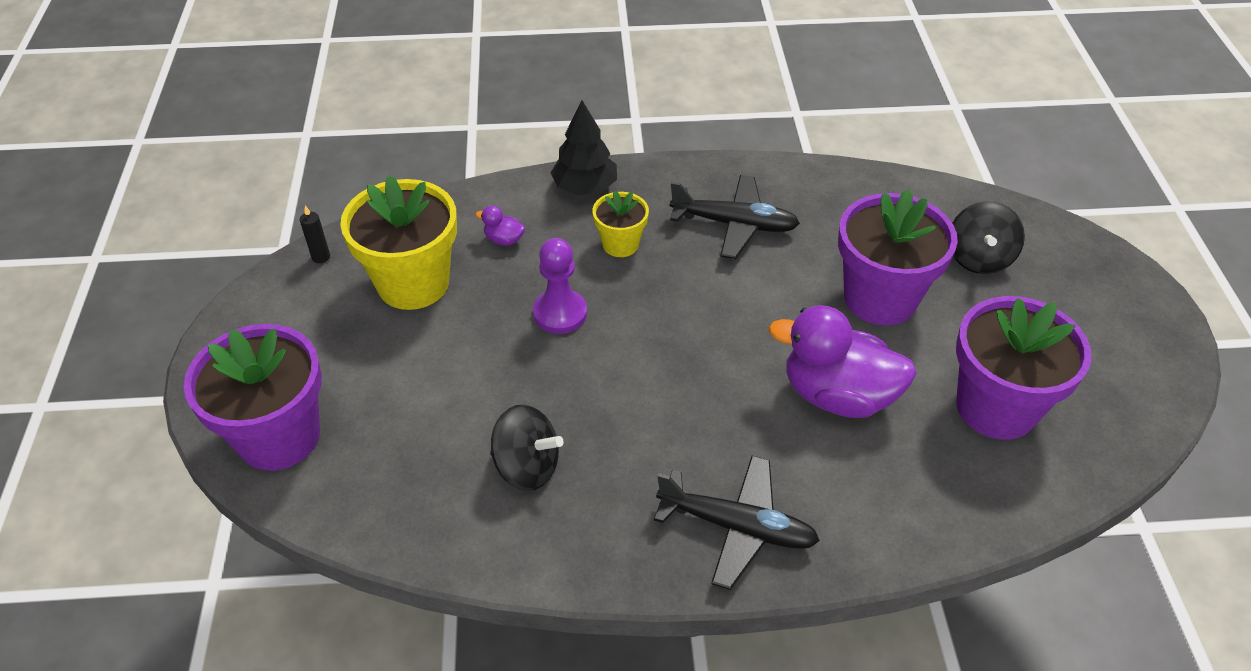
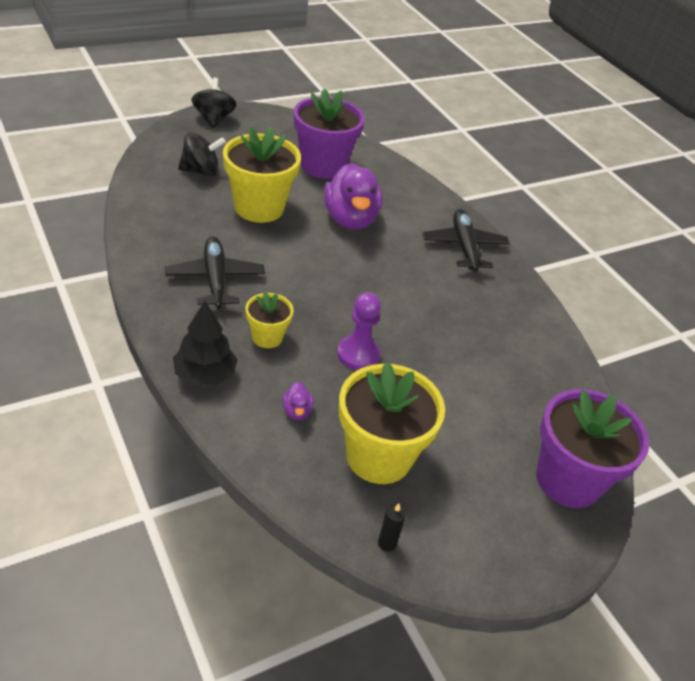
camera: 120 degrees left, 5 degrees down
black spinning top [490,405,564,491] -> black spinning top moved to [192,78,237,128]
purple flower pot [838,189,958,325] -> yellow flower pot [223,127,301,223]

